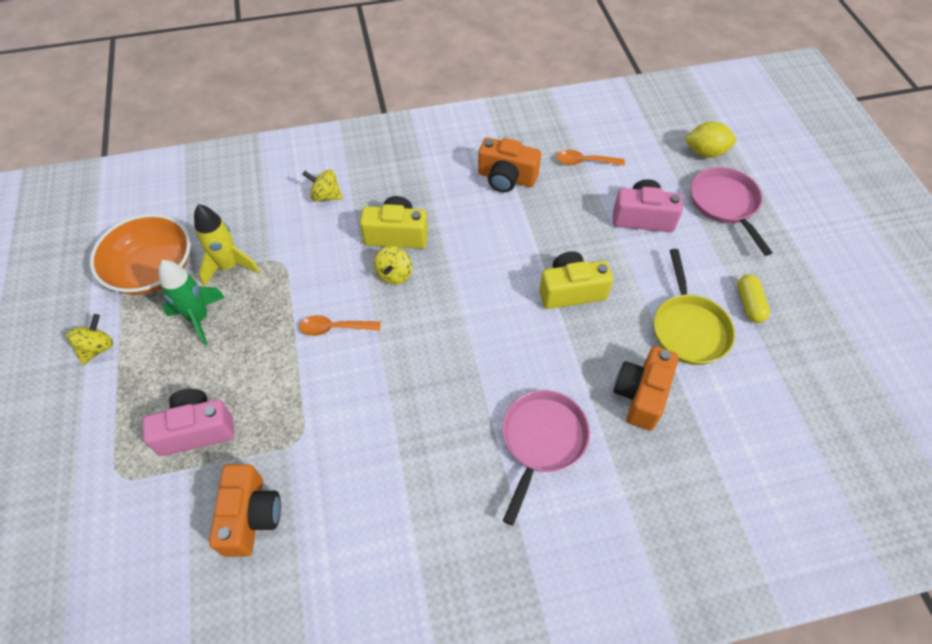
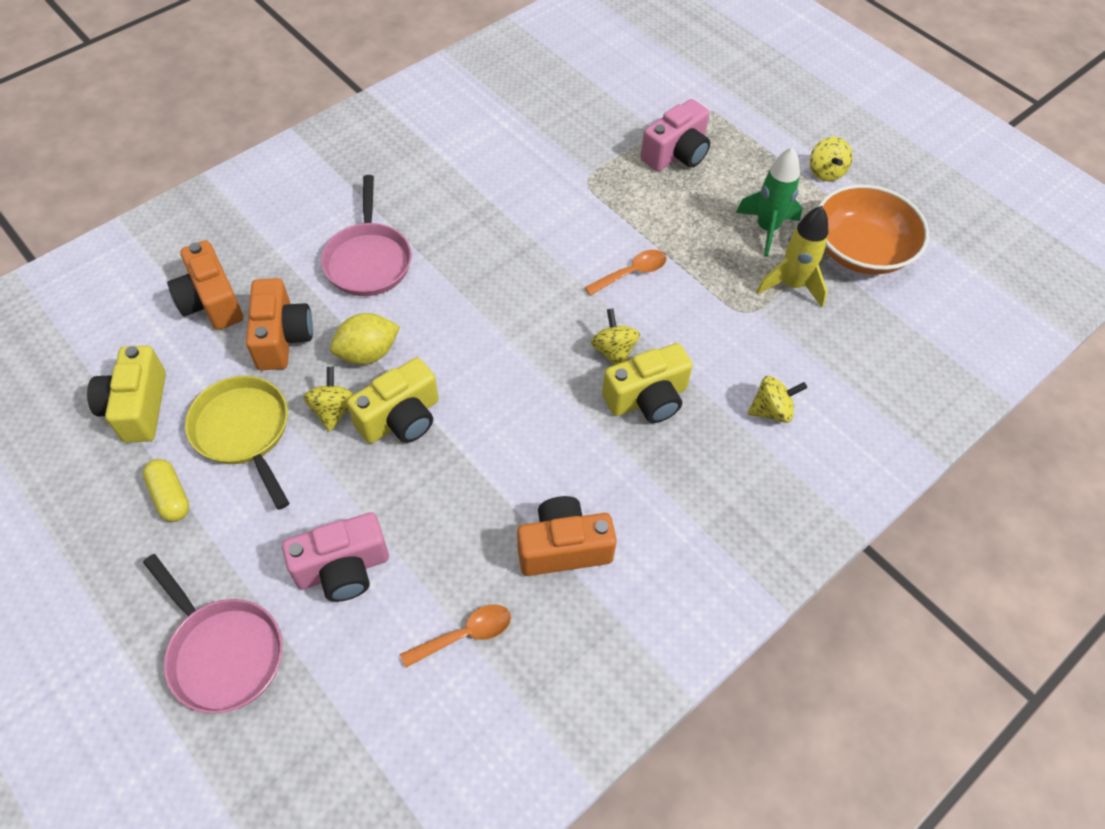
camera: 150 degrees right, 0 degrees up
orange camera [209,464,281,557] -> orange camera moved to [167,240,243,330]
yellow lemon [685,122,736,158] -> yellow lemon moved to [330,313,400,364]
none -> yellow camera [87,346,166,443]
none -> yellow spinning top [303,367,354,432]

